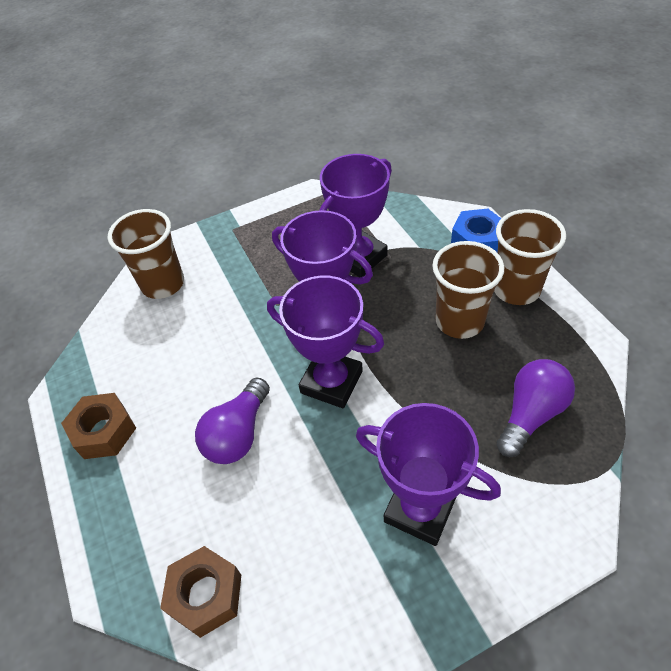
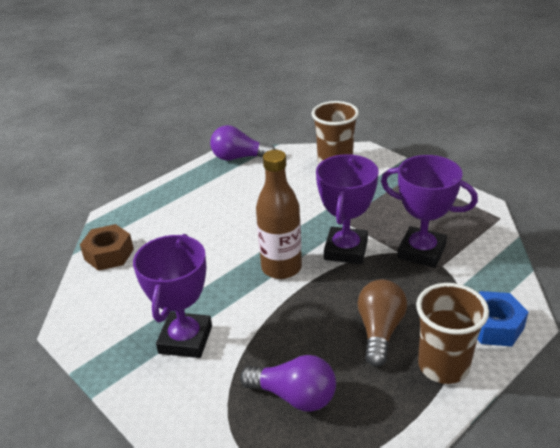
camera: 70 degrees right, 15 degrees down
brown nut [61,393,136,459] -> none
purple light bulb [195,377,270,464] -> purple light bulb moved to [210,125,276,160]
purple trophy [267,275,384,408] -> brown bottle [256,150,302,279]
brown cup [433,241,504,339] -> brown light bulb [358,279,407,367]

